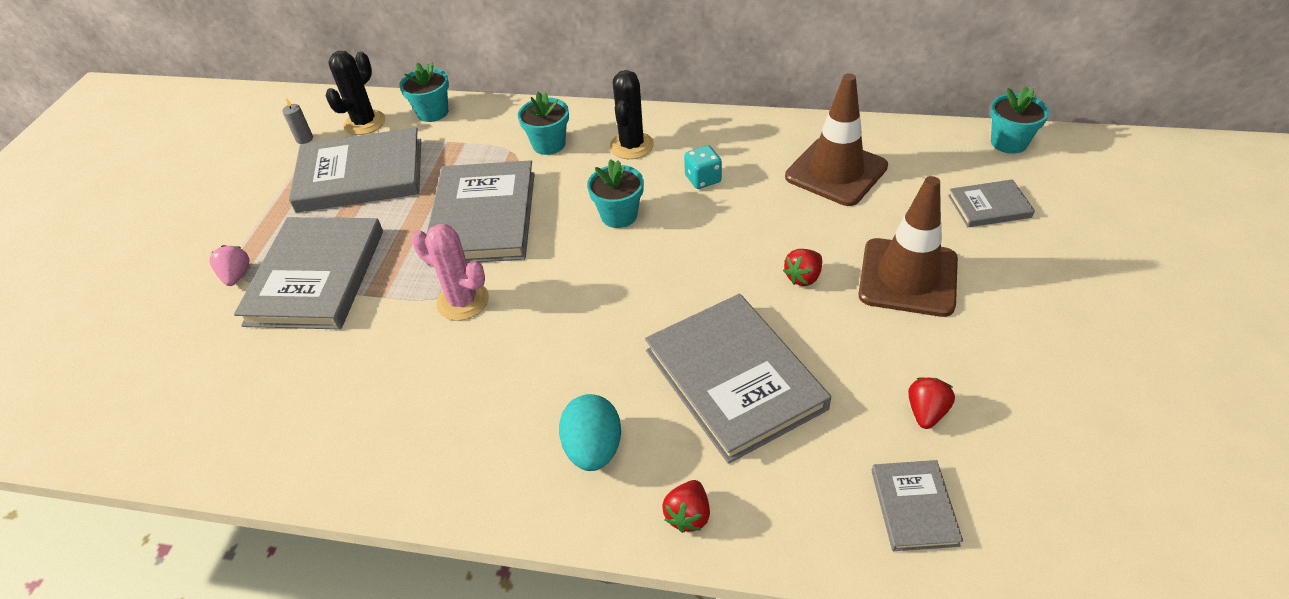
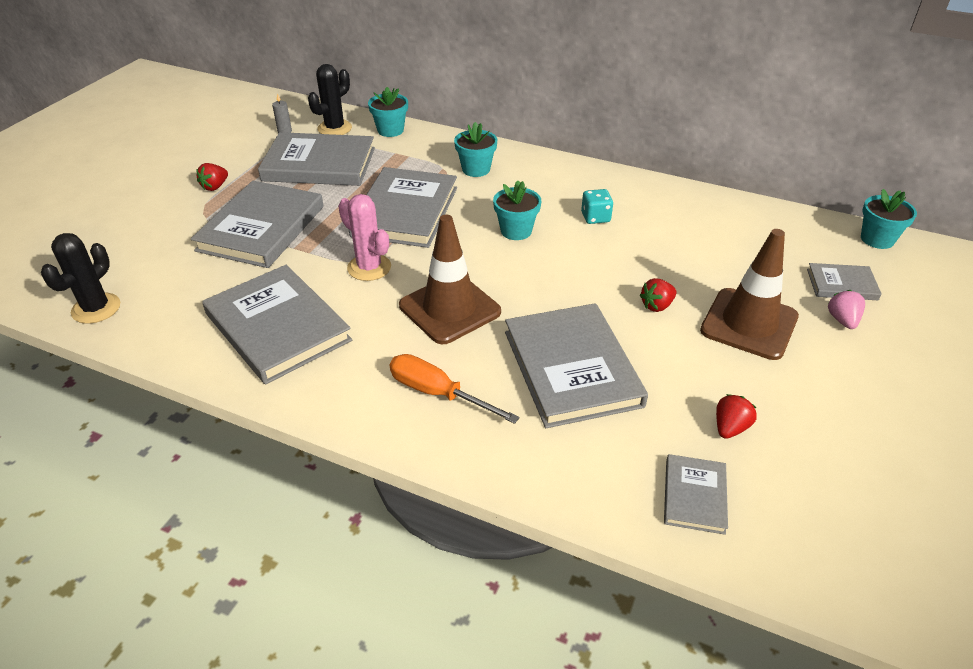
camera: 10 degrees right, 5 degrees down
pink strawberry [210,245,249,286] -> pink strawberry moved to [828,290,865,329]
turquoise egg [559,394,621,471] -> orange screwdriver [390,354,520,424]
black cactus [610,70,654,159] -> black cactus moved to [41,233,120,324]
red strawberry [662,480,710,533] -> red strawberry moved to [196,163,228,191]
brown traffic cone [785,73,888,206] -> brown traffic cone moved to [399,214,501,344]
none -> grey book [202,265,352,384]

